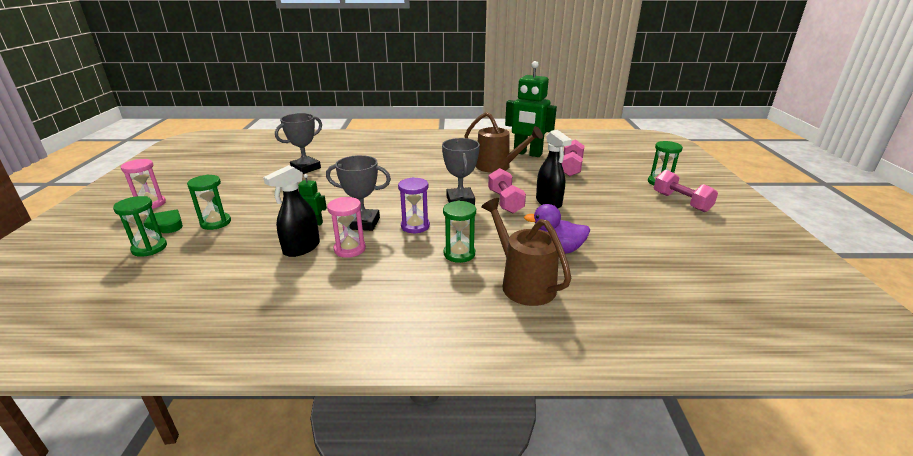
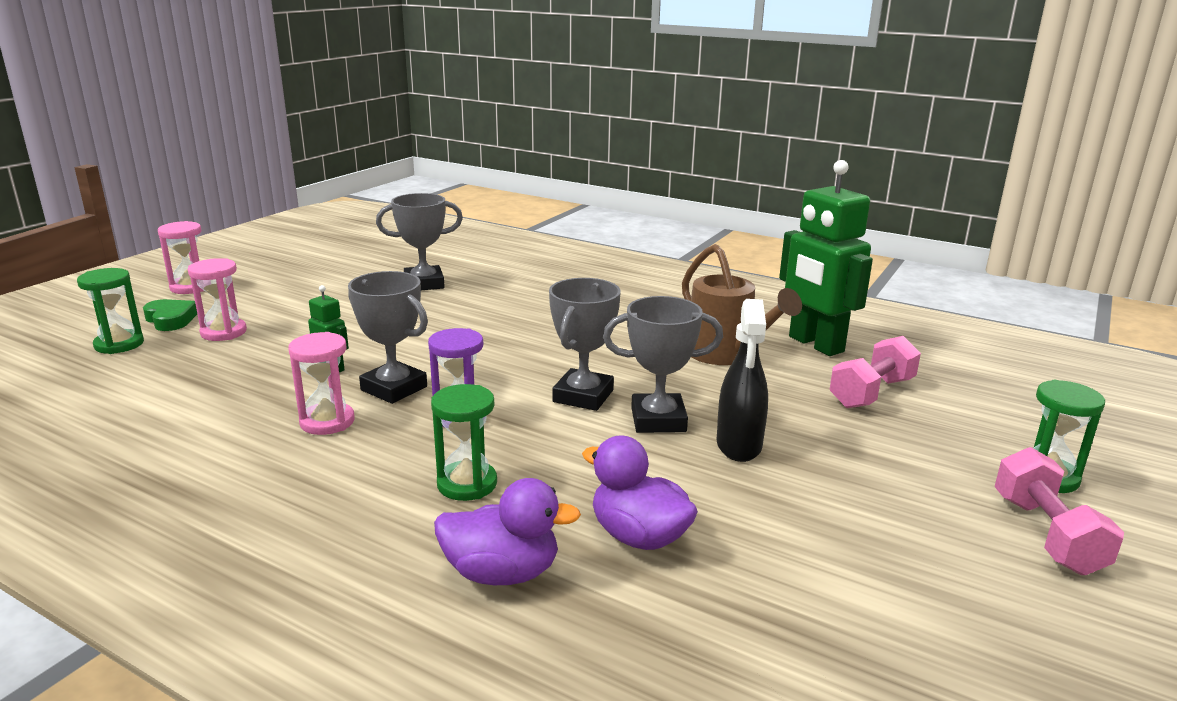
camera: 30 degrees right, 5 degrees down
green hourglass [187,175,231,230] -> pink hourglass [188,258,247,341]
black spray bottle [263,165,320,257] -> none
brown watering can [481,198,571,306] -> purple duck [434,478,581,585]
pink dumbbell [488,168,526,213] -> grey trophy [603,296,723,433]

